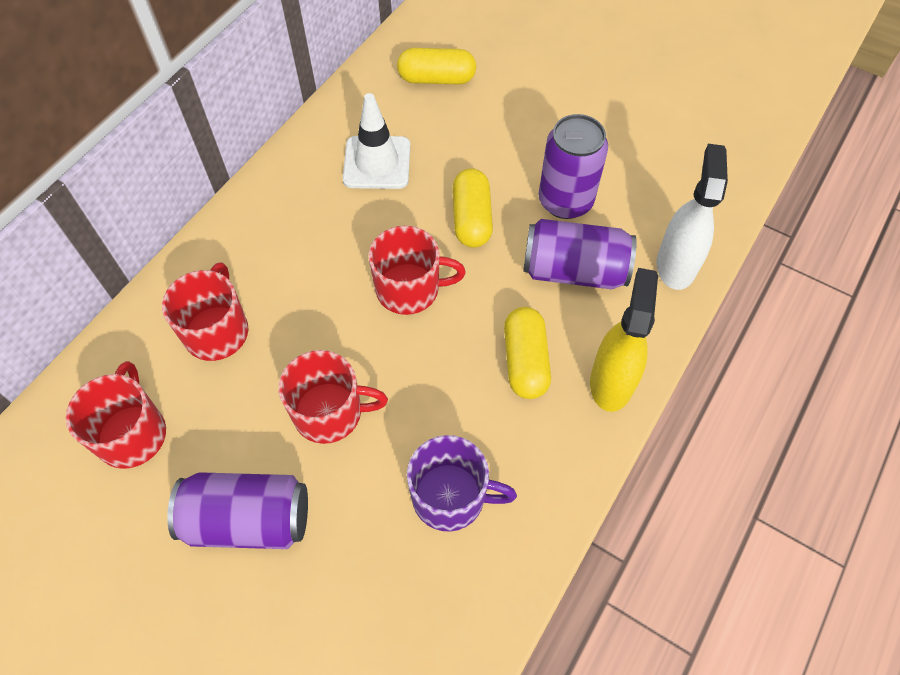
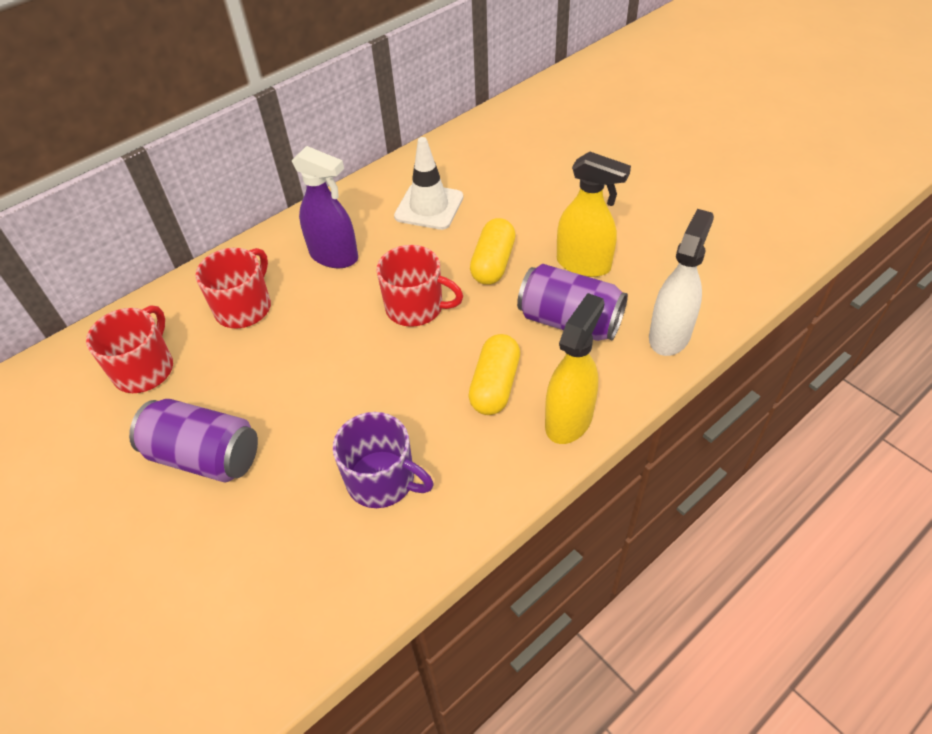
camera: 20 degrees right, 10 degrees down
red mug [279,350,388,444] -> none
yellow capsule [397,48,476,84] -> none
purple can [539,114,608,219] -> yellow spray bottle [557,152,631,277]
none -> purple spray bottle [292,146,358,268]

